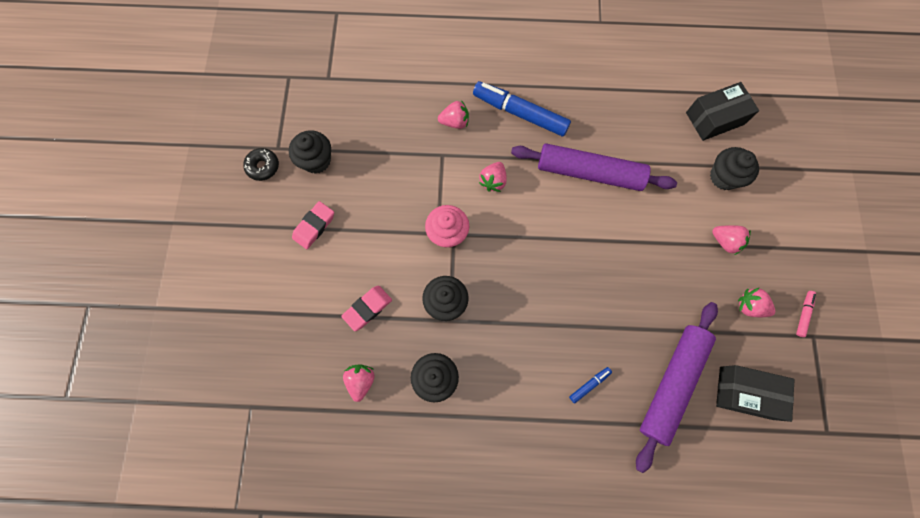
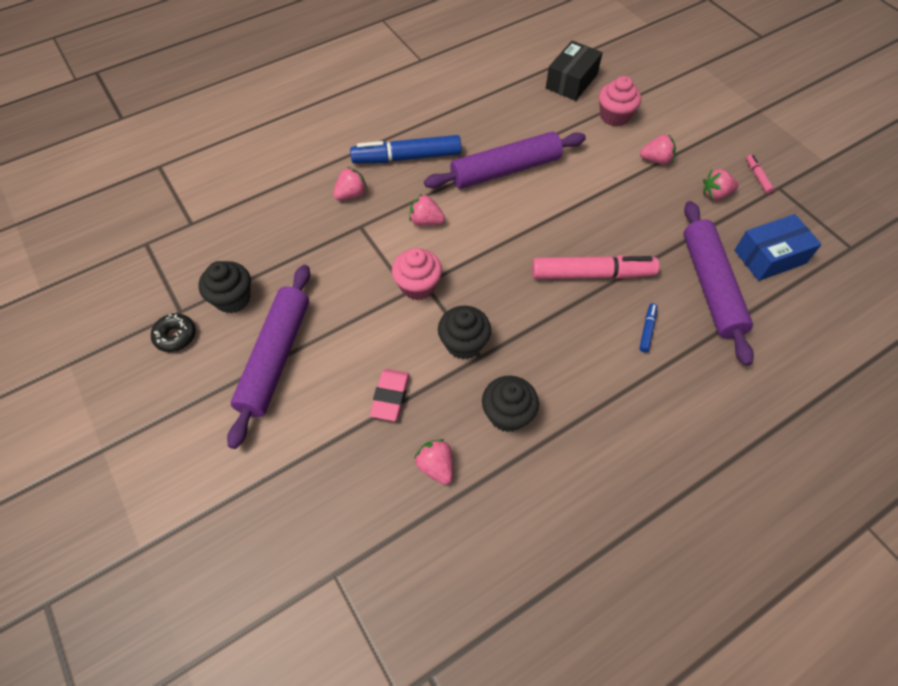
camera: 35 degrees left, 15 degrees down
pink eraser [292,201,334,249] -> purple rolling pin [227,265,310,449]
pink strawberry [479,162,507,192] -> pink strawberry turned 120 degrees clockwise [409,194,445,226]
black cupcake [710,147,759,190] -> pink cupcake [599,76,641,127]
black box [716,365,795,422] -> blue box [734,214,822,281]
none -> pink marker [532,255,659,279]

